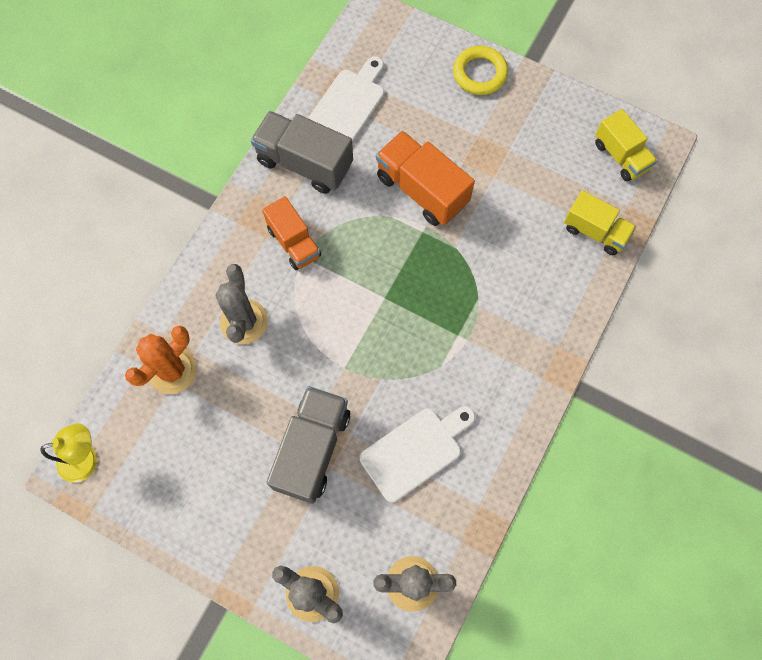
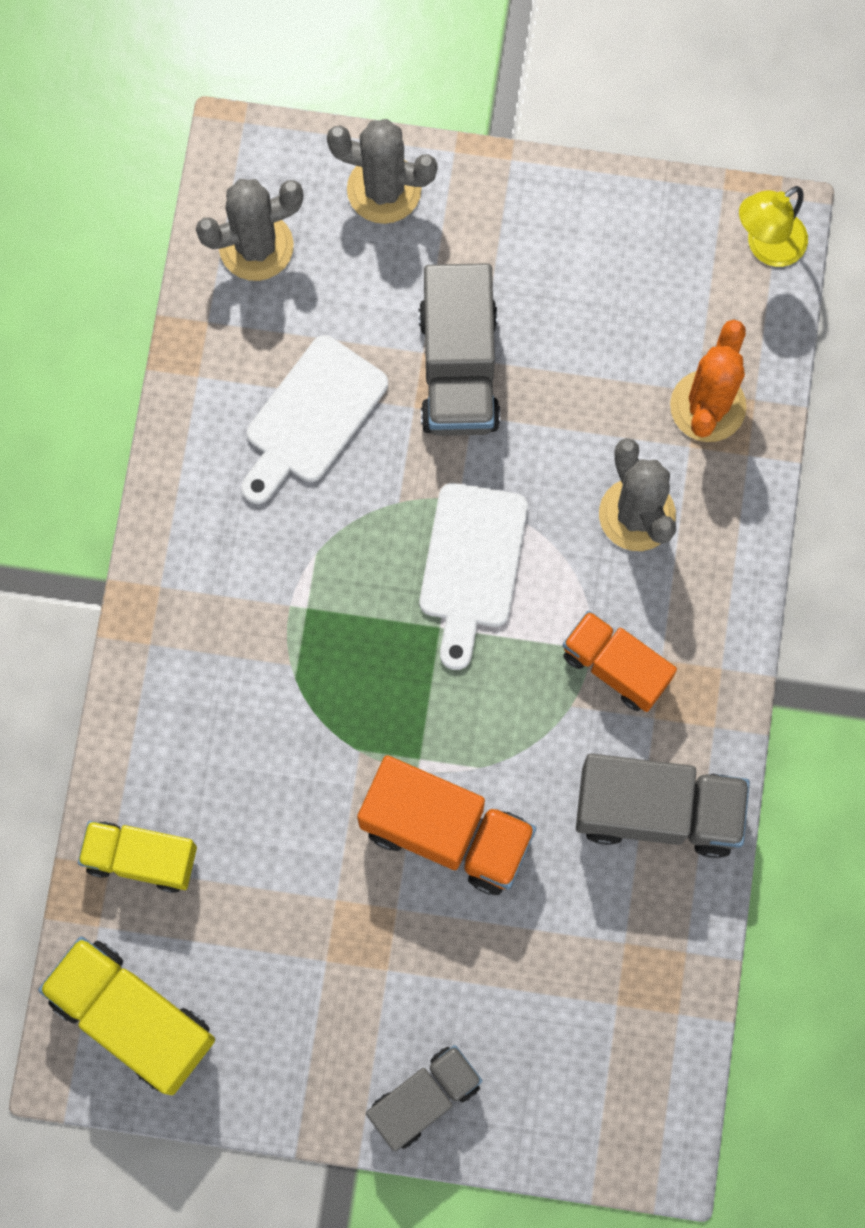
camera: 160 degrees right, 5 degrees up
white cutting board [308,57,384,143] -> white cutting board moved to [419,483,528,670]
yellow ring [453,46,508,95] -> grey truck [366,1045,482,1151]
yellow truck [595,109,657,181] -> yellow truck [38,936,215,1095], size x1.50

